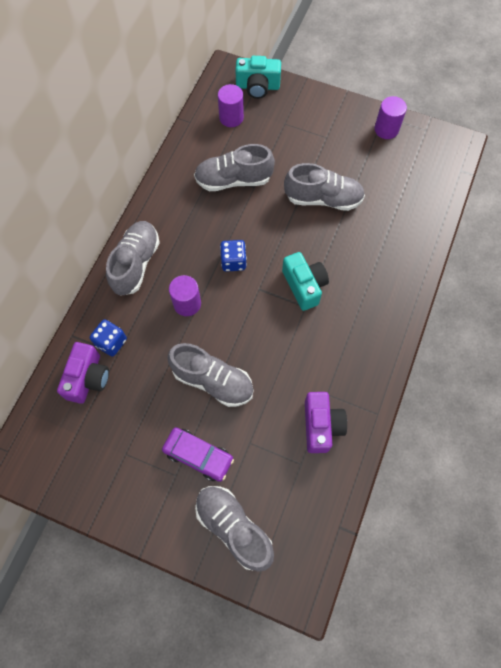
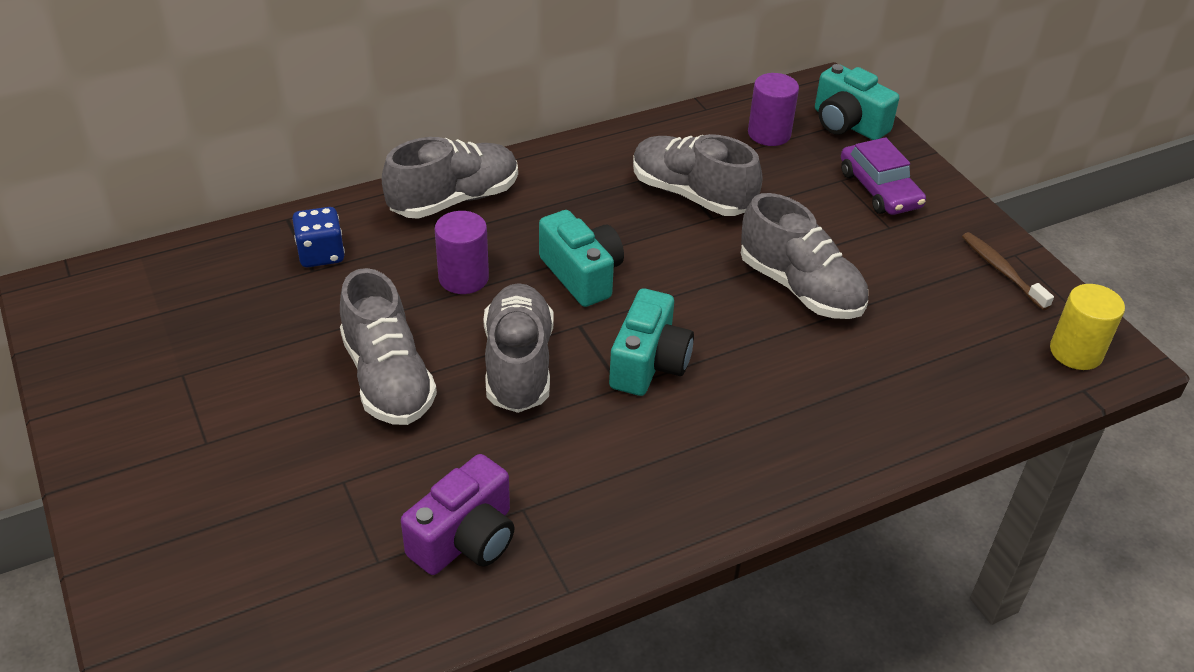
camera: 40 degrees right, 25 degrees down
purple camera [57,342,109,404] -> none
purple car [162,427,234,482] -> purple car moved to [841,137,926,215]
grey shoe [195,486,274,571] -> grey shoe moved to [484,283,553,413]
blue dice [220,240,247,272] -> turquoise camera [539,210,624,307]
purple cylinder [374,96,407,139] -> brown toothbrush [962,232,1054,310]
none -> yellow cylinder [1050,284,1125,370]

